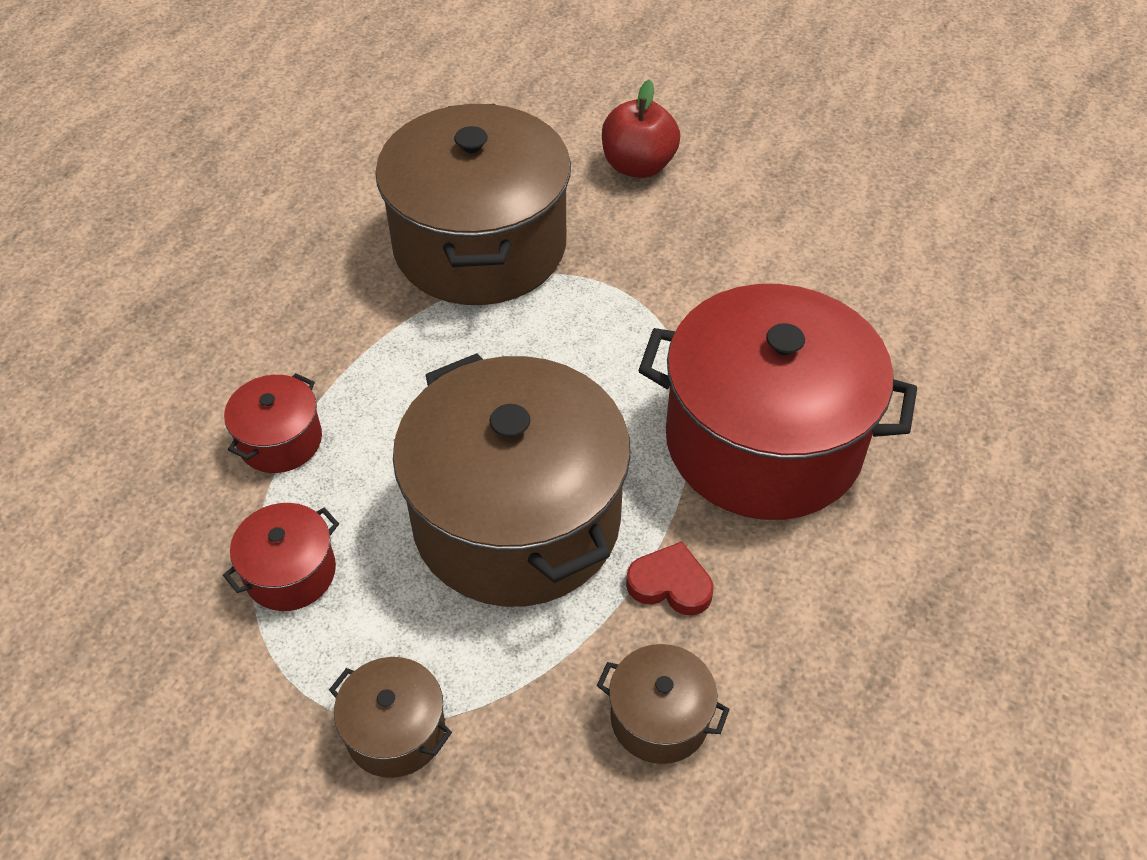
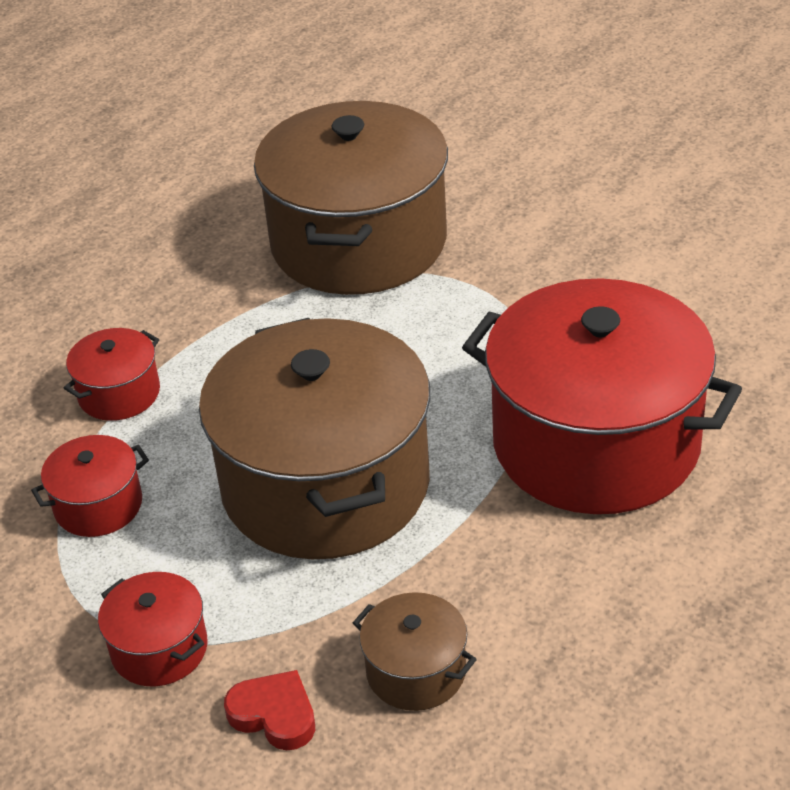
camera: 15 degrees right, 10 degrees down
brown pot [329,657,452,778] -> red pot [98,572,208,686]
red apple [602,79,680,178] -> none
red heart [626,542,713,616] -> red heart moved to [224,670,315,750]

